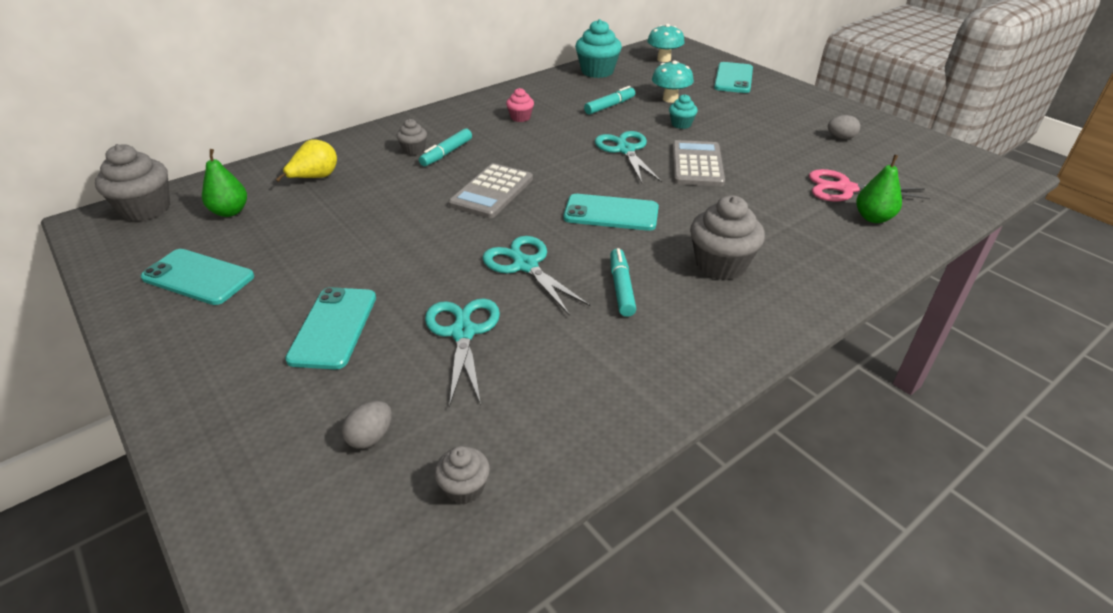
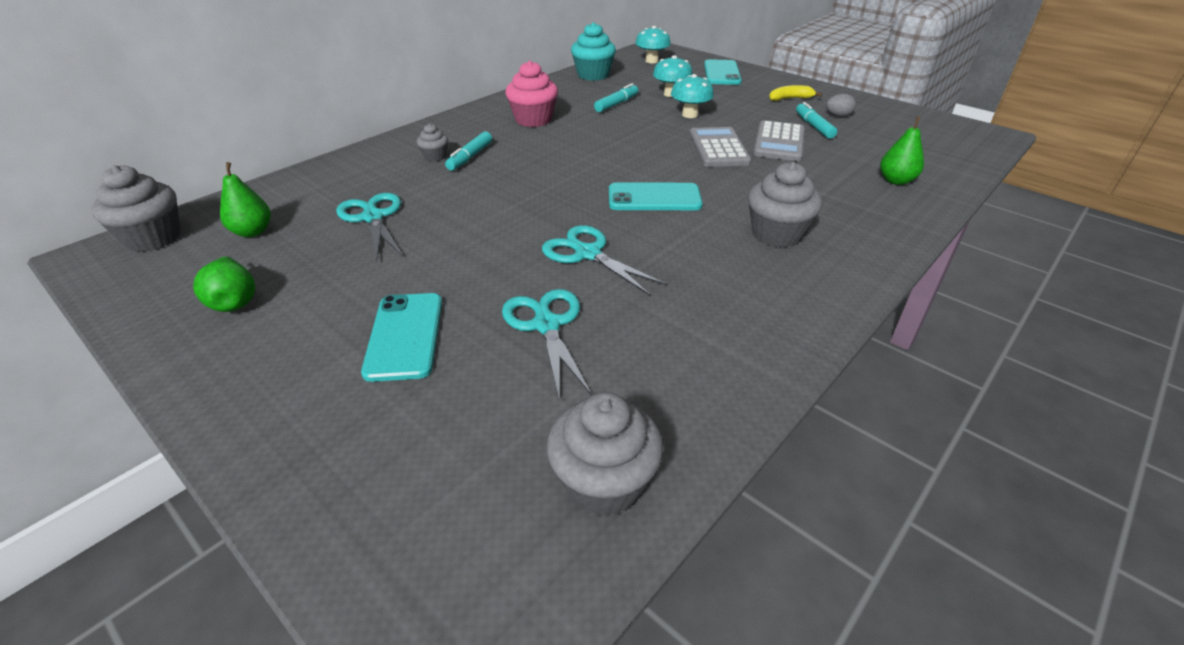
camera: 10 degrees left, 0 degrees up
turquoise phone [141,249,254,305] -> green pear [193,256,255,312]
yellow pear [276,139,337,182] -> none
grey egg [342,401,392,449] -> none
grey cupcake [435,446,490,504] -> grey cupcake [547,392,663,517], size x1.87
grey calculator [449,163,533,218] -> grey calculator moved to [753,120,805,161]
pink cupcake [506,88,534,122] -> pink cupcake [505,60,558,127], size x1.87
turquoise scissors [595,131,662,183] -> turquoise scissors moved to [336,193,403,260]
turquoise marker [610,248,636,317] -> turquoise marker moved to [796,102,837,139]
turquoise cupcake [669,94,698,129] -> turquoise mushroom [671,74,714,118]
pink scissors [809,169,931,202] -> none
none -> yellow banana [769,85,822,101]

